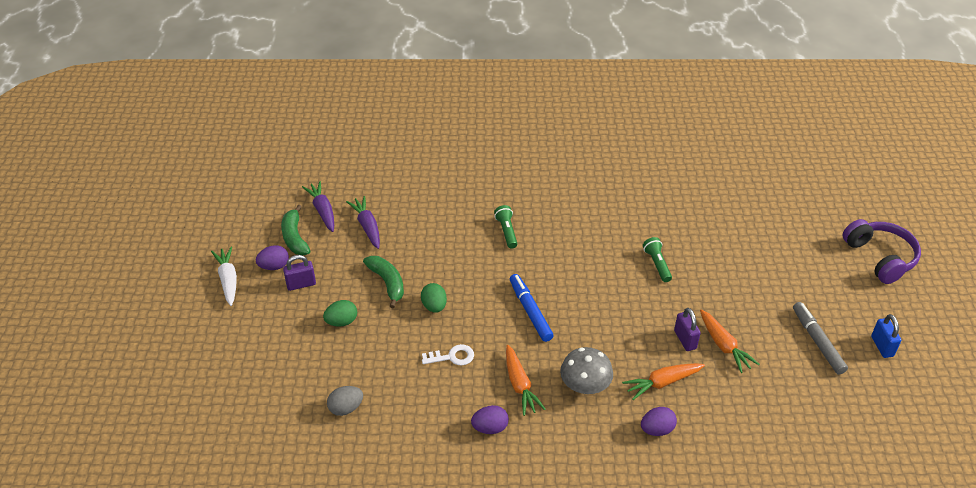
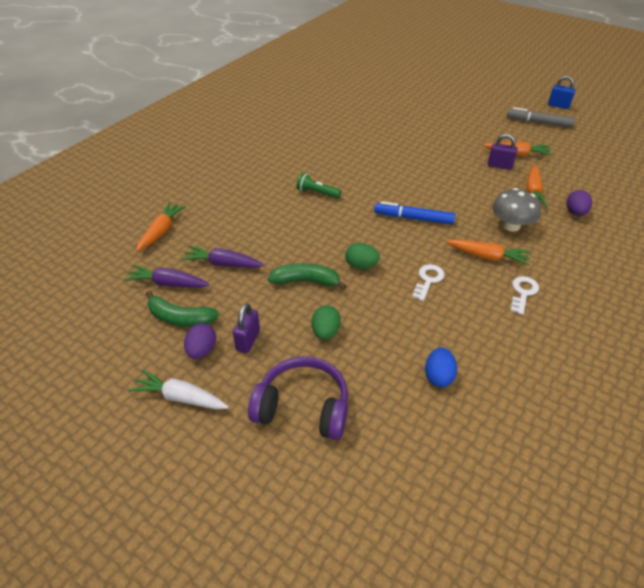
camera: 55 degrees left, 0 degrees up
grey egg [327,386,363,416] -> blue egg [425,347,457,387]
purple egg [471,405,509,434] -> white key [510,276,539,315]
green flashlight [643,237,672,282] -> none
purple headphones [843,219,921,284] -> purple headphones moved to [248,356,348,440]
none -> orange carrot [136,202,187,251]

